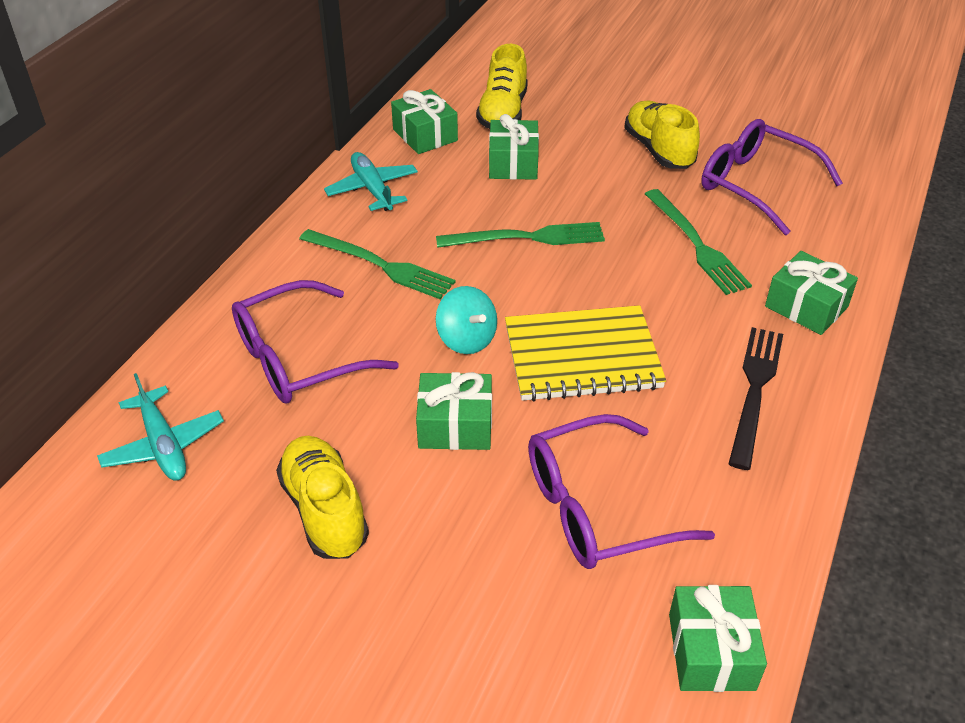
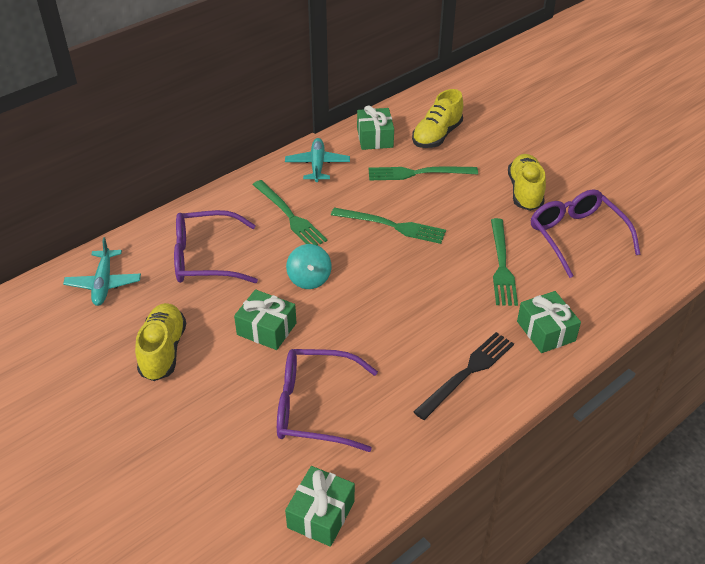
camera: 25 degrees right, 0 degrees up
green gift [489,114,539,180] -> green fork [369,167,478,180]
yellow notebook [505,305,666,401] -> none

